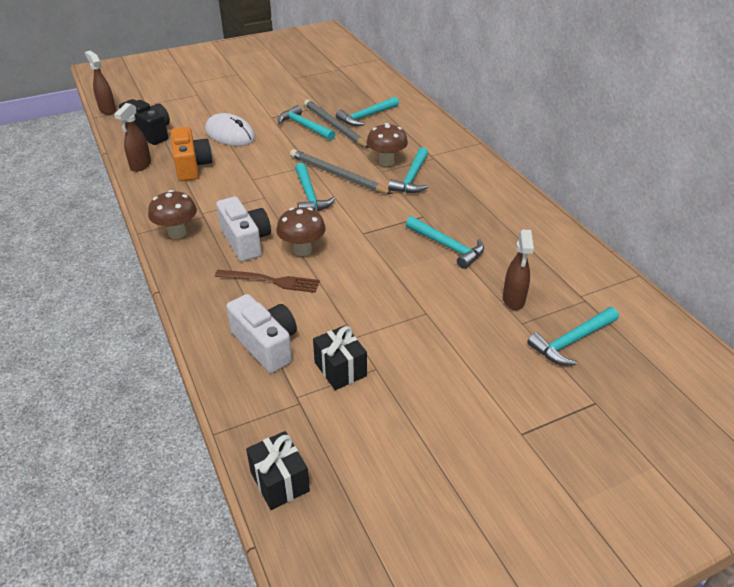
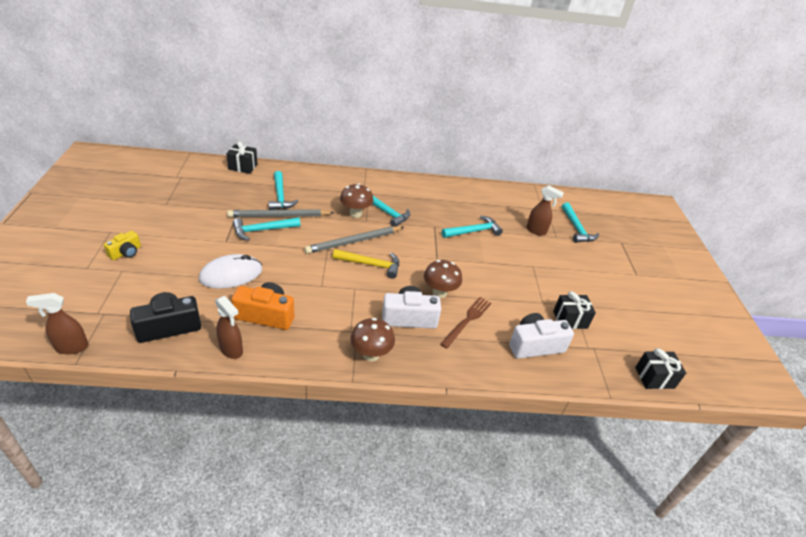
camera: 70 degrees left, 0 degrees up
turquoise hammer [295,163,335,211] -> yellow hammer [333,249,399,279]
none -> yellow camera [103,231,141,260]
none -> black gift [226,141,258,174]

